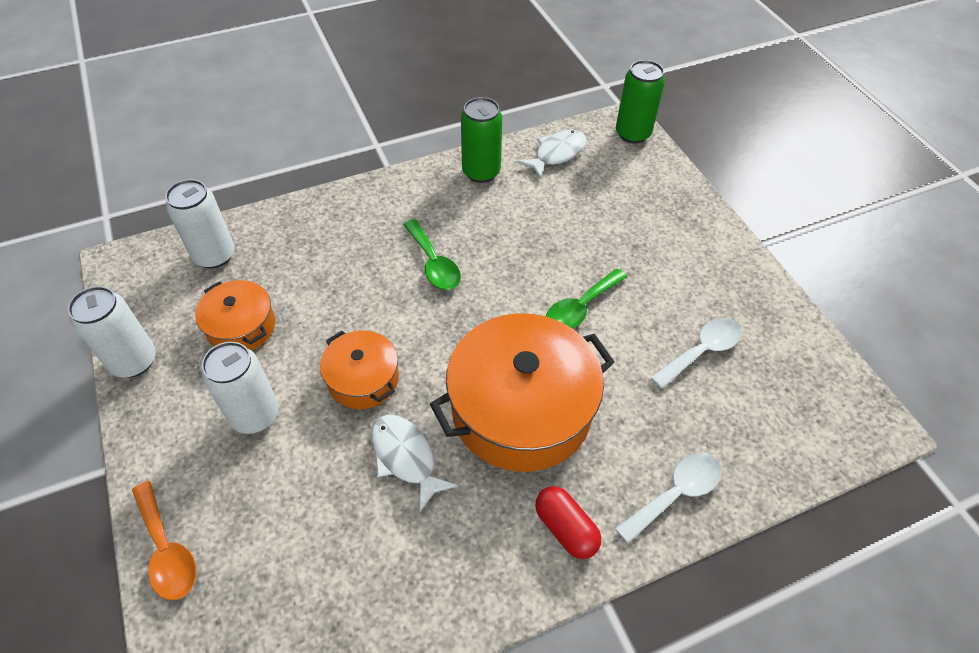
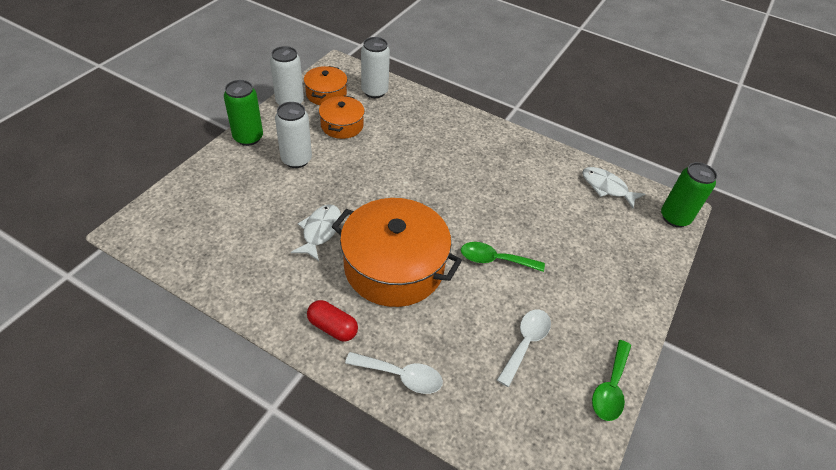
camera: 50 degrees right, 5 degrees down
orange spoon [132,481,196,600] -> none
orange pot [320,331,399,409] -> orange pot moved to [304,66,347,105]
green spoon [403,219,461,290] -> green spoon moved to [592,340,631,421]
green can [461,97,502,183] -> green can moved to [224,80,263,146]
white fish [517,130,587,179] -> white fish turned 150 degrees counterclockwise [582,167,645,209]
red capsule [535,486,601,559] -> red capsule turned 75 degrees counterclockwise [307,300,358,342]
white spoon [650,318,742,389] -> white spoon turned 75 degrees counterclockwise [497,309,551,387]

